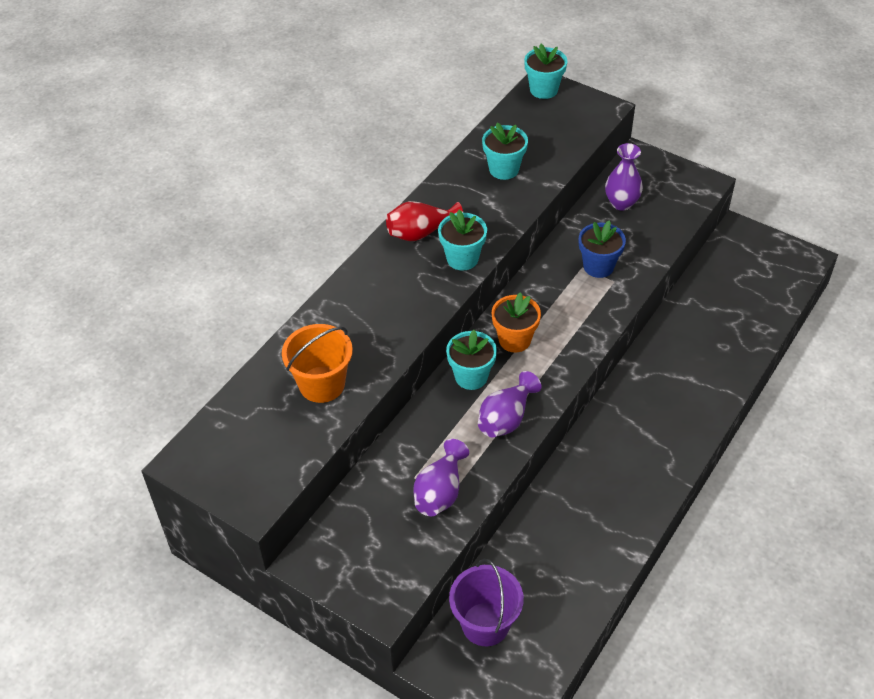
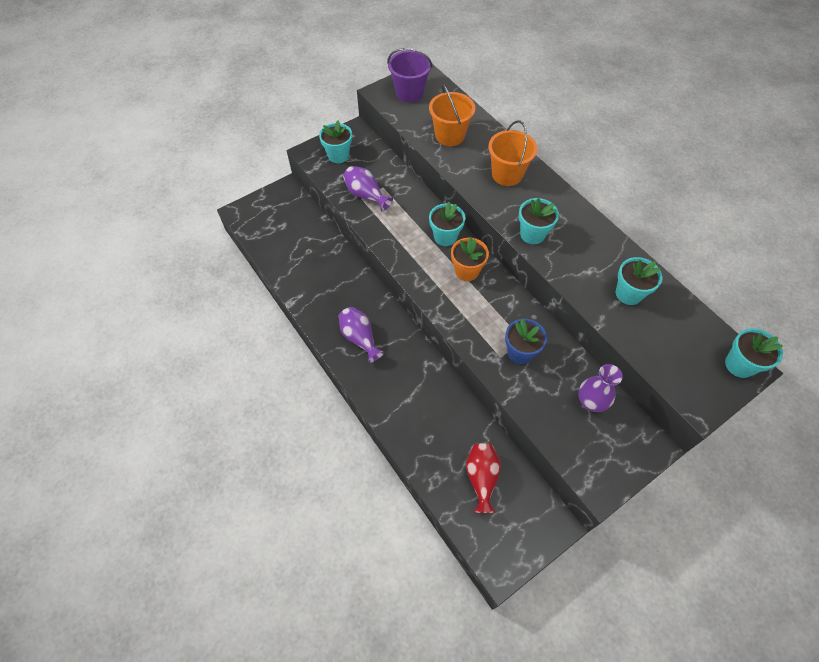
camera: 110 degrees right, 10 degrees up
red vase [386,201,463,241] -> red vase moved to [466,443,501,513]
purple bucket [449,559,524,646] -> purple bucket moved to [387,48,432,102]
purple vase [478,371,542,437] -> purple vase moved to [339,307,385,363]
none -> turquoise flower pot [319,121,352,163]
none -> orange bucket [488,120,537,186]

